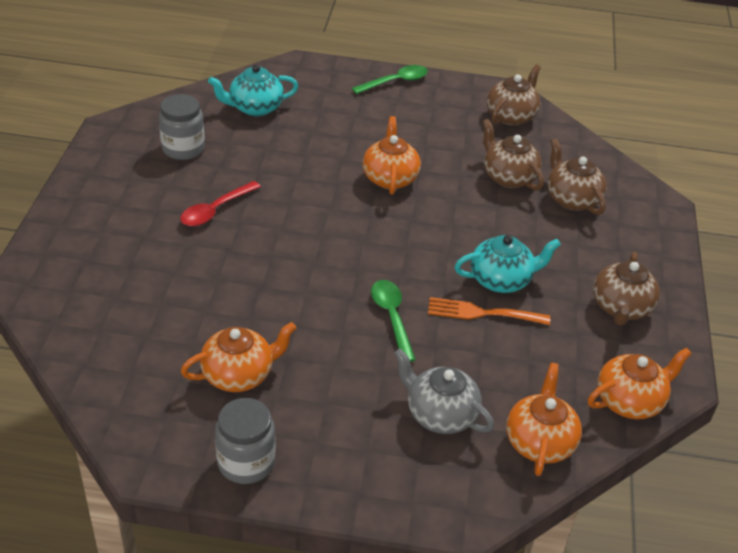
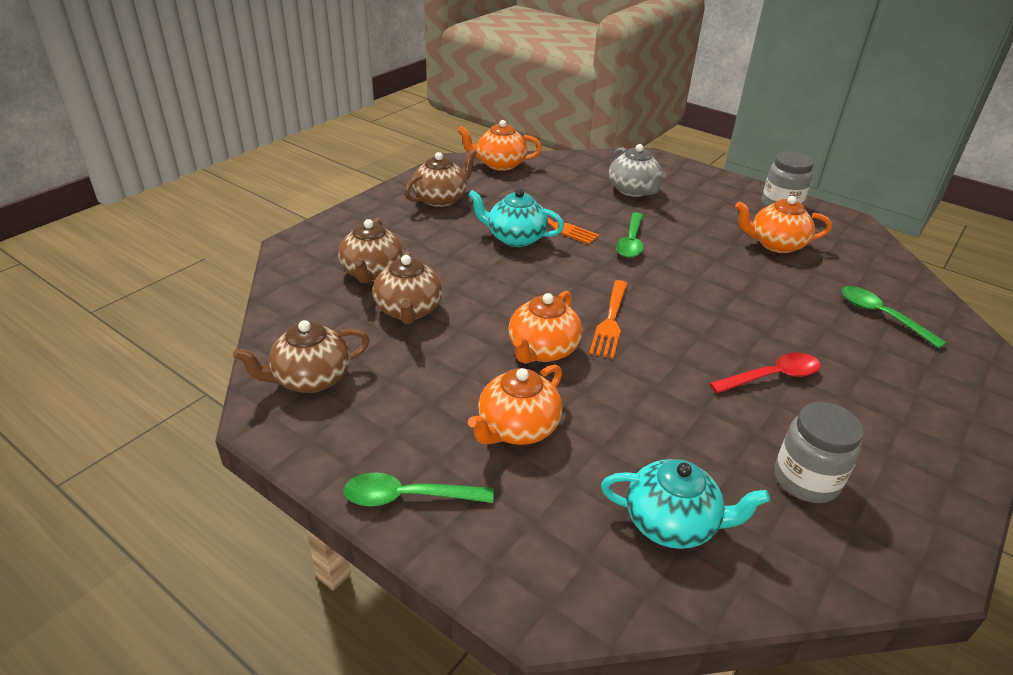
camera: 150 degrees left, 5 degrees down
orange teapot [506,363,582,476] -> orange teapot moved to [468,364,562,445]
none -> orange fork [589,280,628,359]
none -> green spoon [842,286,947,349]

